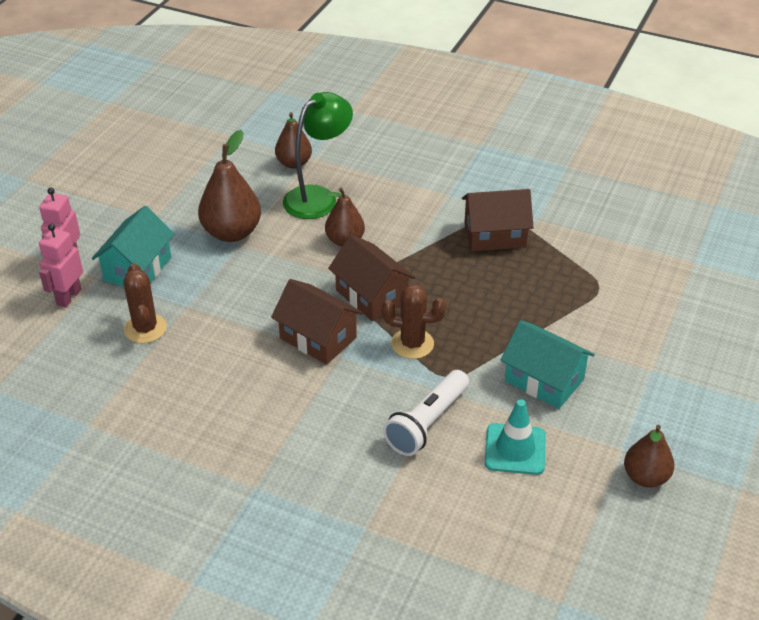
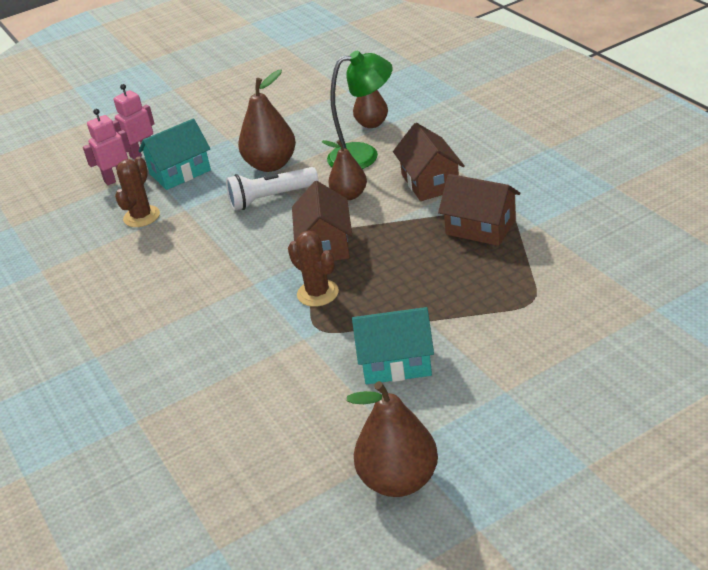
camera: 40 degrees right, 5 degrees down
brown house [271,279,363,365] -> brown house moved to [393,123,465,201]
white flashlight [383,370,469,456] -> white flashlight moved to [226,167,318,211]
turquoise traffic cone [485,399,546,475] -> none
turquoise house [501,320,595,409] -> turquoise house turned 75 degrees counterclockwise [352,307,434,384]
brown pear [624,425,674,488] -> brown pear [347,381,438,497], size x1.57

